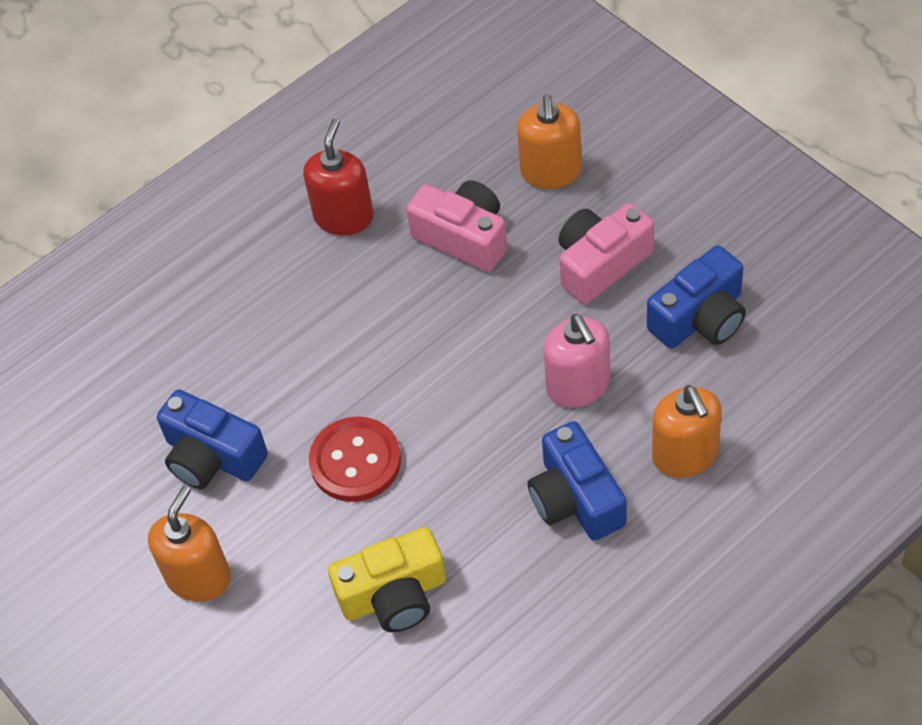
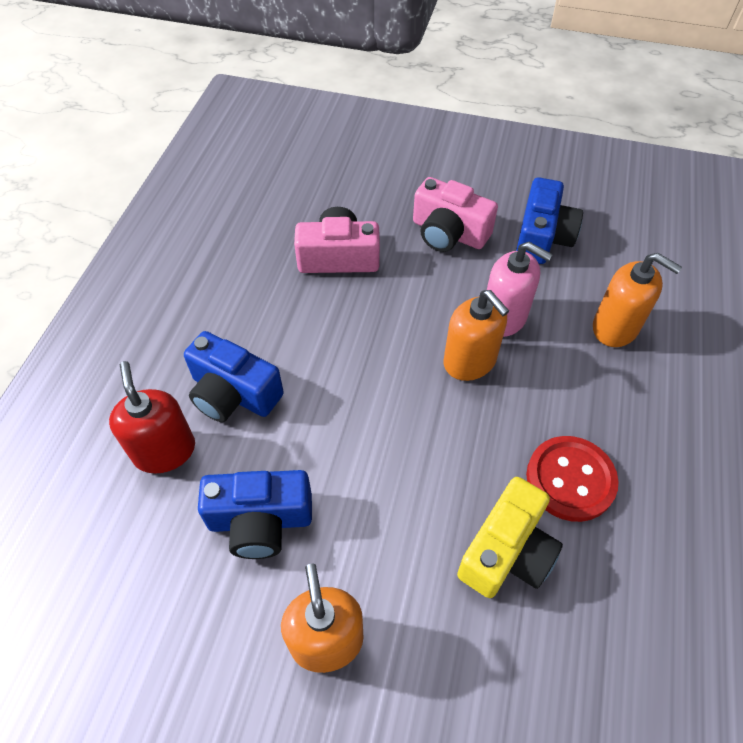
camera: 40 degrees left, 0 degrees up
red soap dispenser [303,119,374,235] -> red soap dispenser moved to [109,361,195,474]
red button [309,416,401,502] -> red button moved to [526,436,619,522]
orange soap dispenser [517,94,582,189] -> orange soap dispenser moved to [444,290,509,381]
blue camera [528,421,627,541] -> blue camera moved to [184,331,284,422]
pink camera [559,203,654,304] -> pink camera turned 75 degrees counterclockwise [413,177,498,252]

